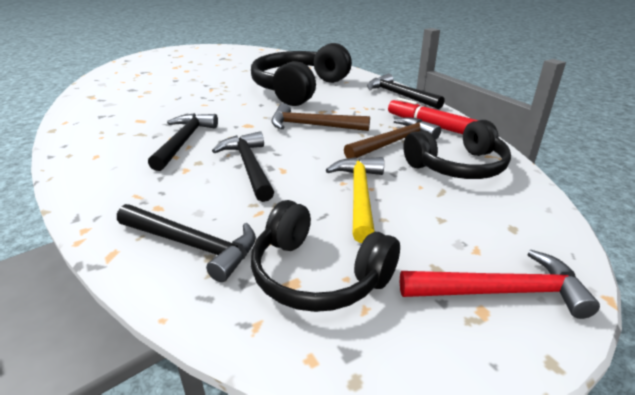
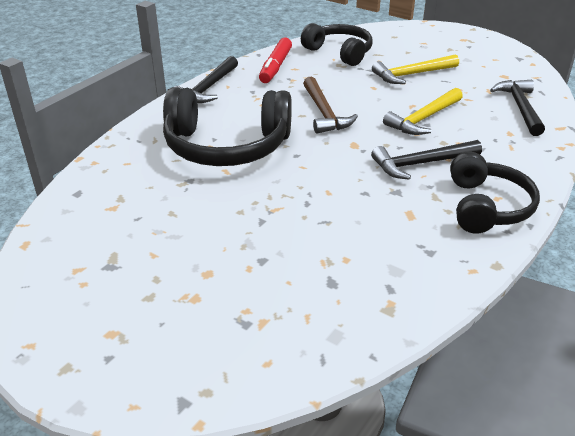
camera: 115 degrees left, 5 degrees up
black hammer [212,131,274,202] -> yellow hammer [383,88,463,135]
black headphones [251,200,400,312] -> black headphones moved to [450,152,540,234]
brown hammer [344,117,441,159] -> none
red hammer [400,249,600,319] -> none

